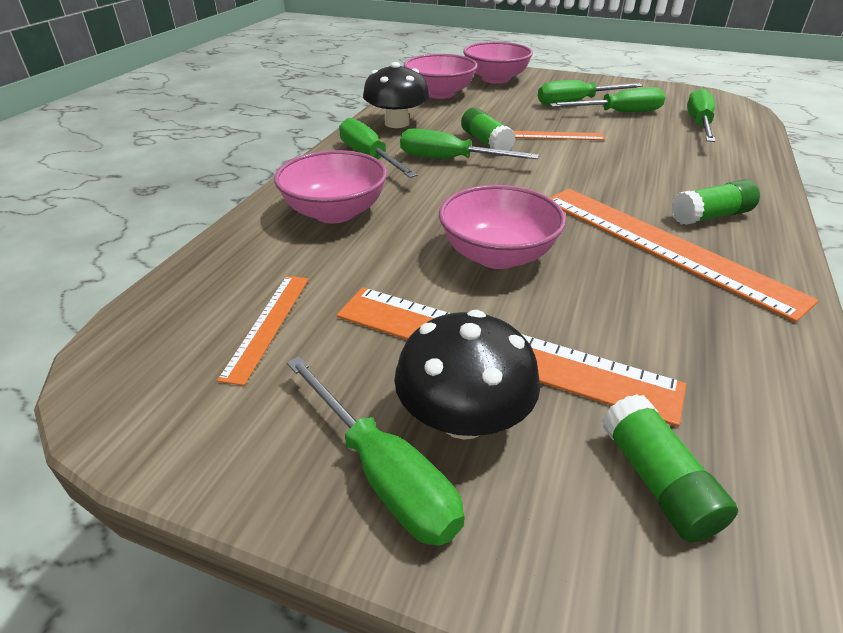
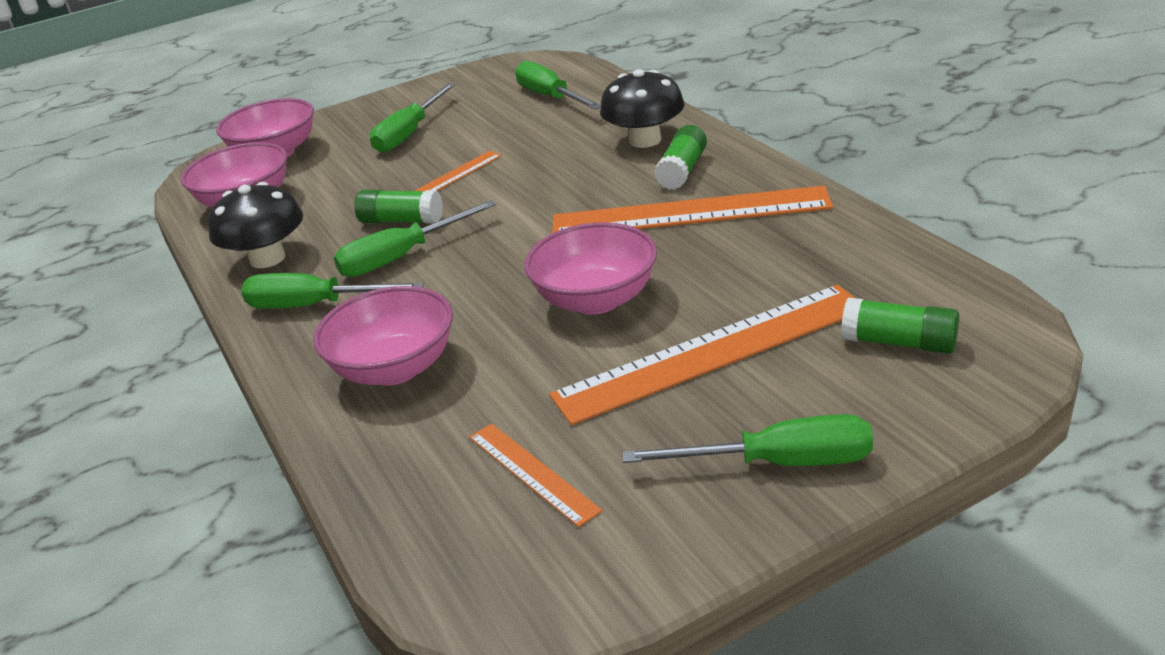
camera: 45 degrees left, 5 degrees down
black mushroom [394,310,540,440] -> black mushroom moved to [600,69,684,148]
green screwdriver [550,87,666,112] -> none

